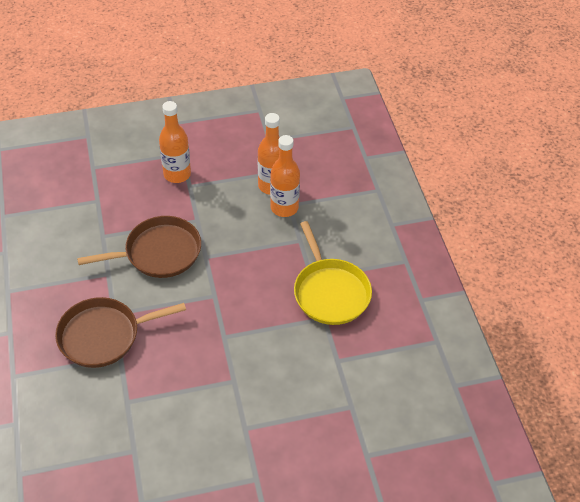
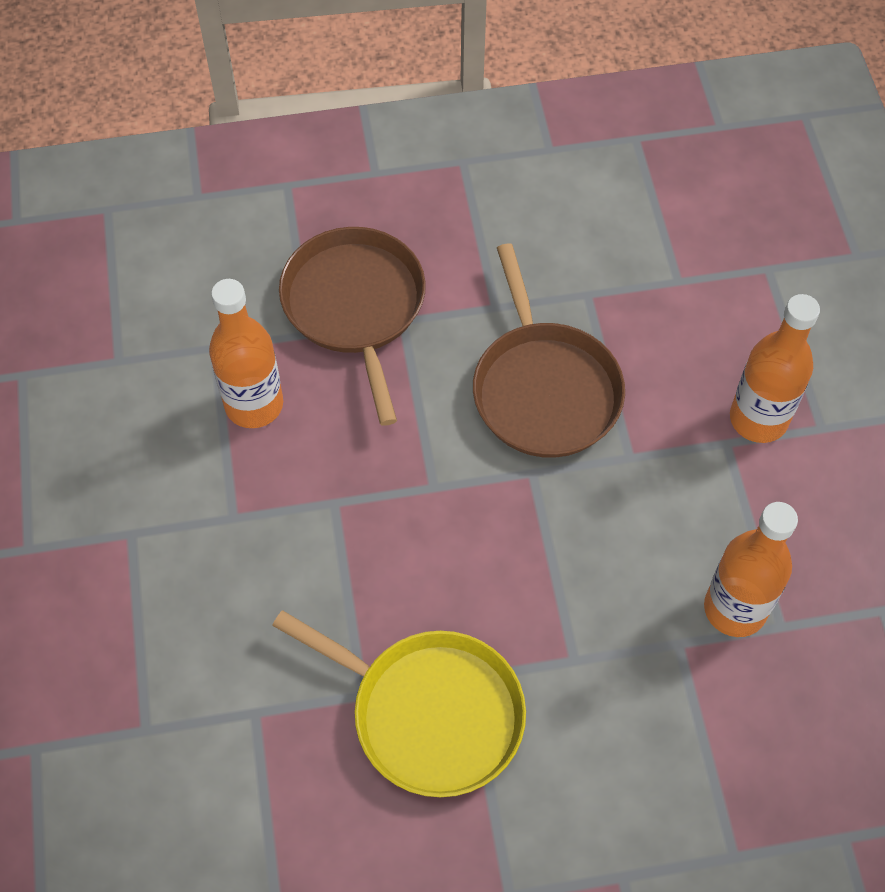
camera: 95 degrees right, 10 degrees up
orange bottle [270,135,300,217] -> orange bottle moved to [209,279,283,428]
yellow pan [294,221,372,325] -> yellow pan turned 135 degrees counterclockwise [272,610,526,797]

